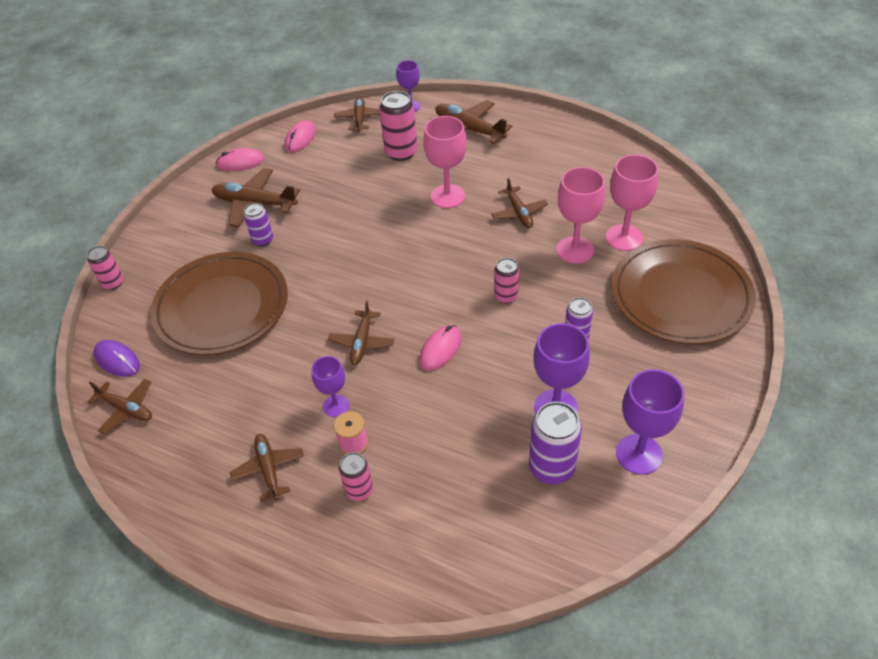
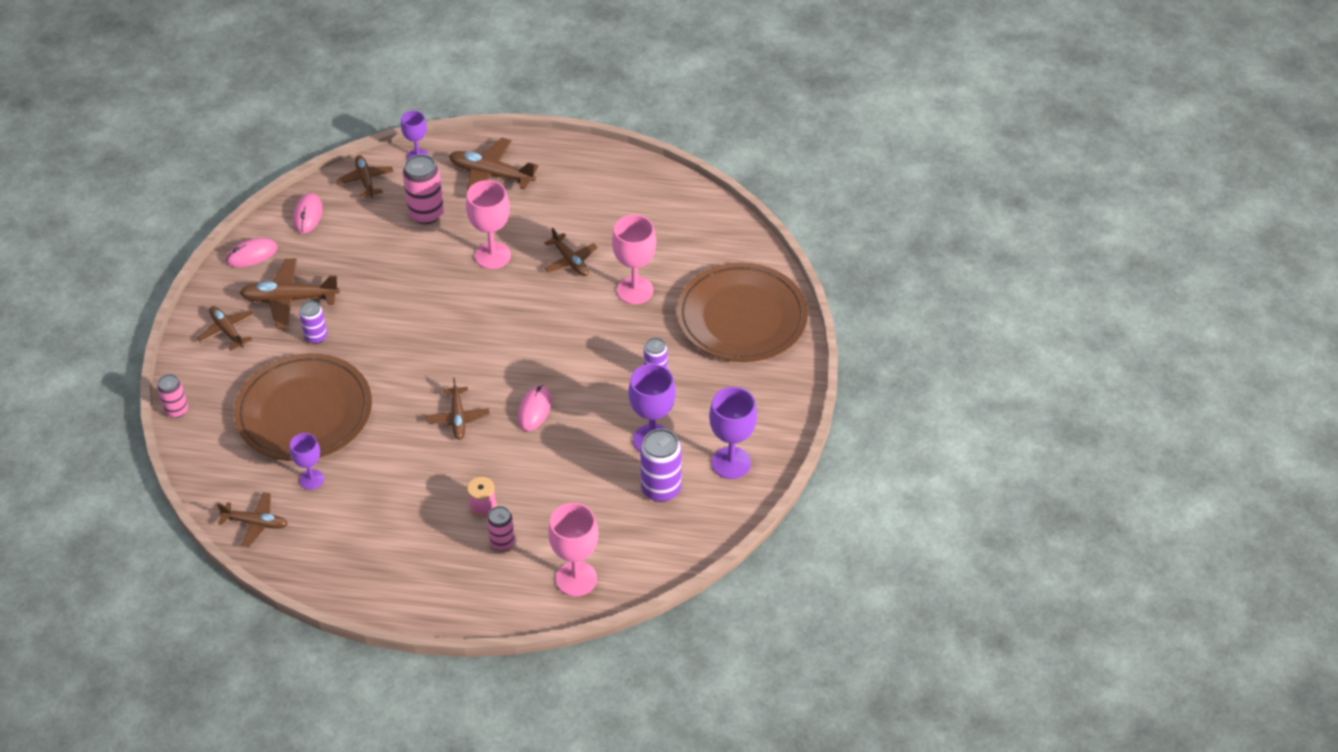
camera: 20 degrees left, 0 degrees up
purple mouse [94,340,140,377] -> none
brown plane [230,434,304,501] -> brown plane moved to [197,306,255,351]
purple goblet [311,356,350,417] -> purple goblet moved to [290,433,324,490]
pink can [494,258,519,304] -> none
pink goblet [606,154,658,251] -> pink goblet moved to [548,503,599,597]

